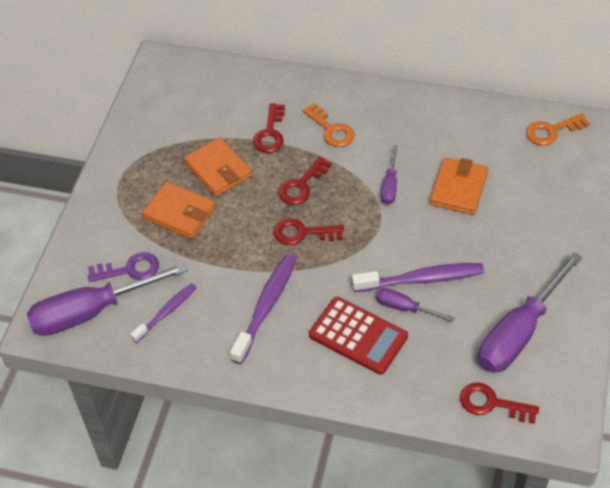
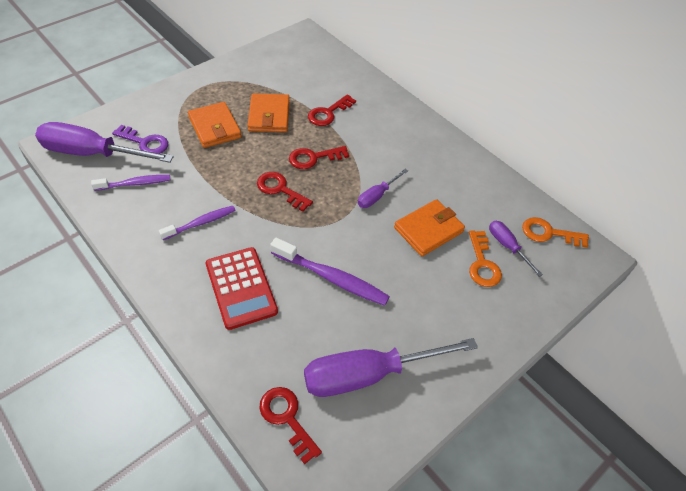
camera: 30 degrees right, 0 degrees up
purple toothbrush [230,254,296,364] -> purple toothbrush [159,206,236,240], size x0.63
orange key [302,103,354,147] -> orange key moved to [469,230,502,287]
purple screwdriver [376,288,454,322] -> purple screwdriver moved to [489,221,543,277]

